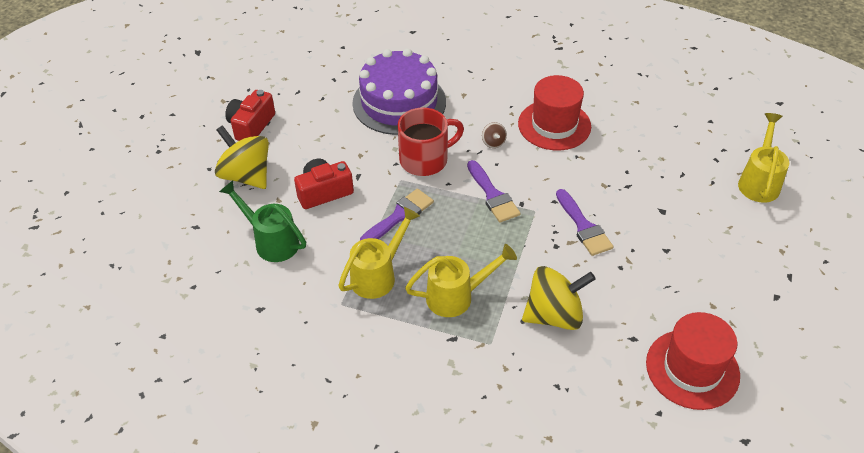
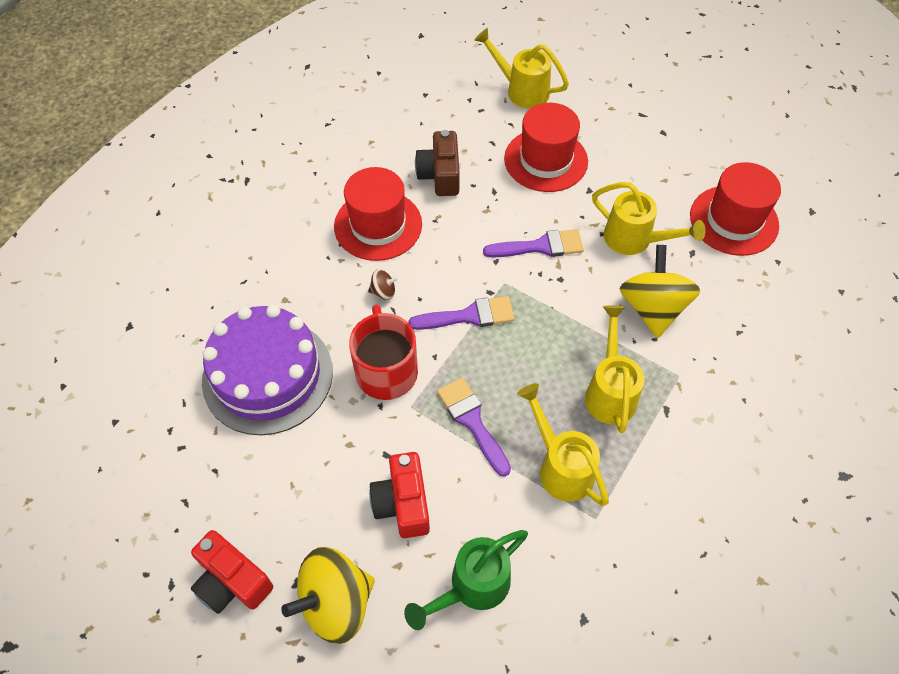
camera: 75 degrees left, 10 degrees up
none -> brown camera [415,130,460,196]
none -> red hat [504,103,588,192]
none -> yellow watering can [592,182,705,255]

